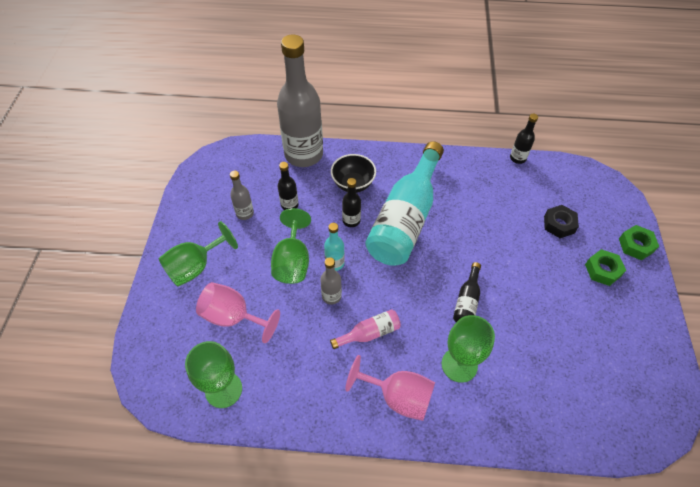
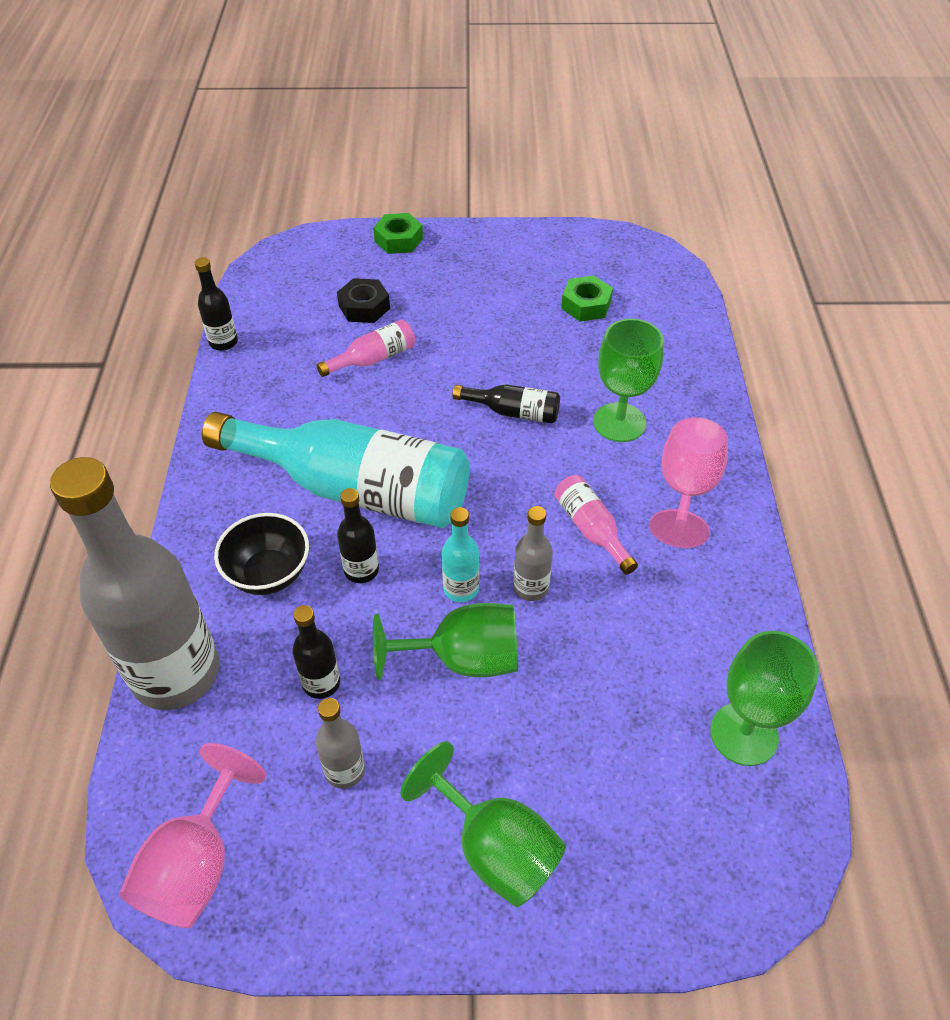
camera: 95 degrees left, 5 degrees down
pink goblet [196,282,280,343] -> pink goblet moved to [119,743,266,928]
green nut [585,249,626,286] -> green nut moved to [561,276,613,321]
none -> pink bottle [317,320,415,377]

